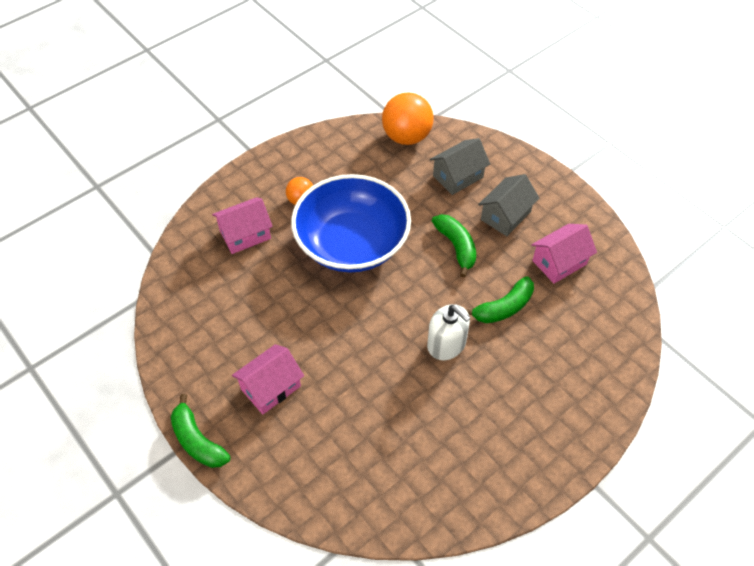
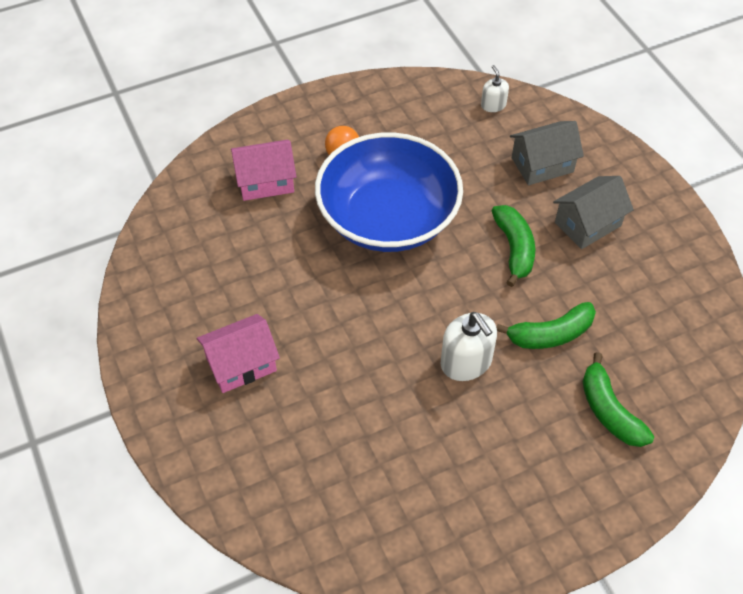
camera: 15 degrees right, 0 degrees up
green banana [171,394,230,468] -> green banana moved to [583,352,654,447]
orange ball [382,92,433,145] -> white soap dispenser [481,65,509,112]
pink house [531,224,597,284] -> none

